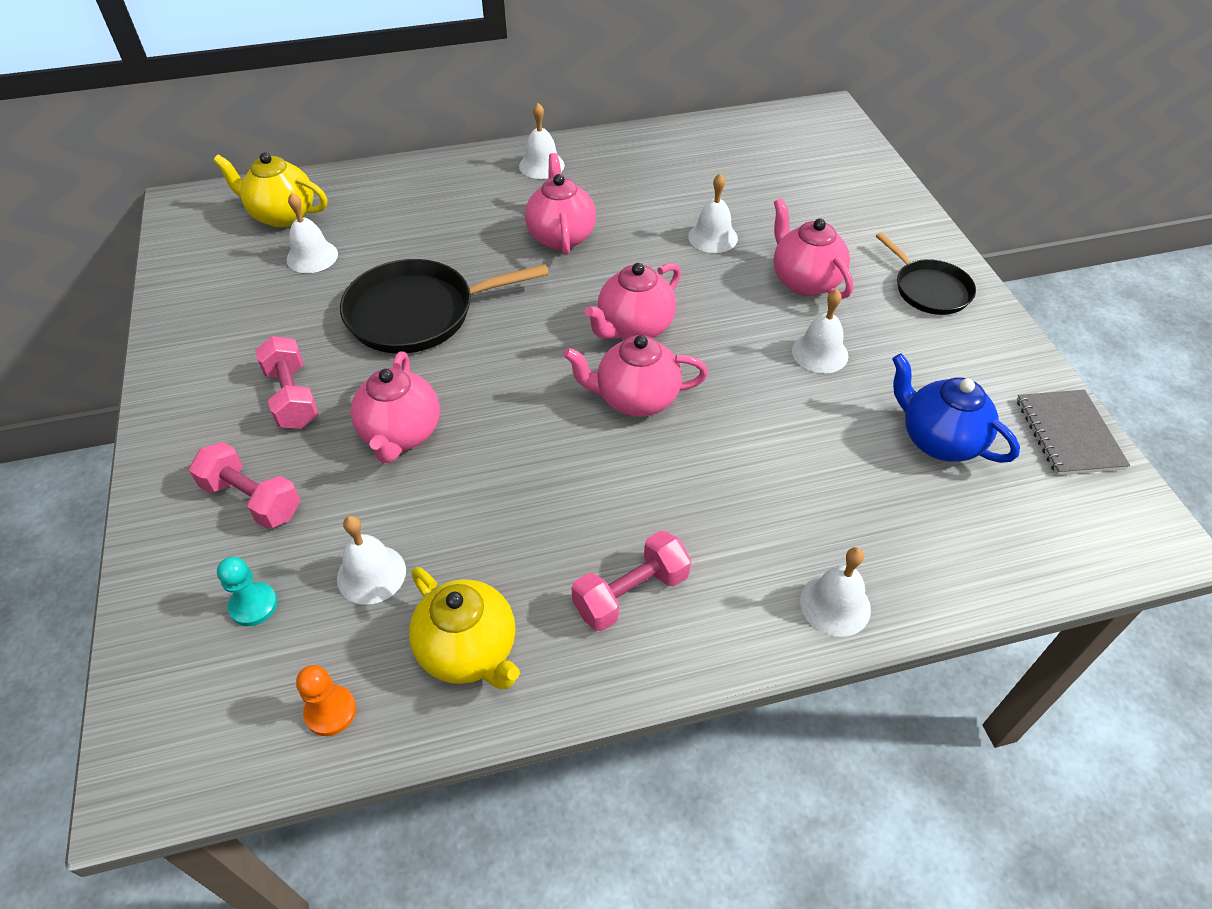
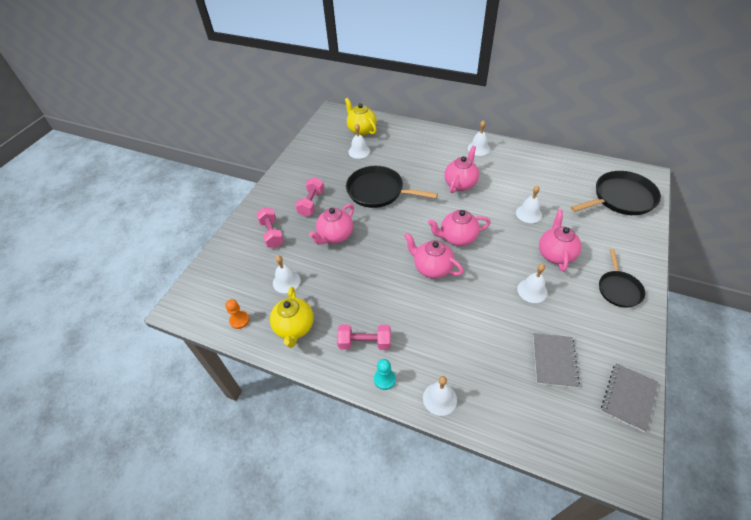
camera: 40 degrees right, 0 degrees up
turquoise pawn [217,557,278,626] -> turquoise pawn moved to [374,359,396,390]
blue teapot [892,353,1020,463] -> grey notebook [533,333,580,388]
none -> black pan [571,171,661,215]

